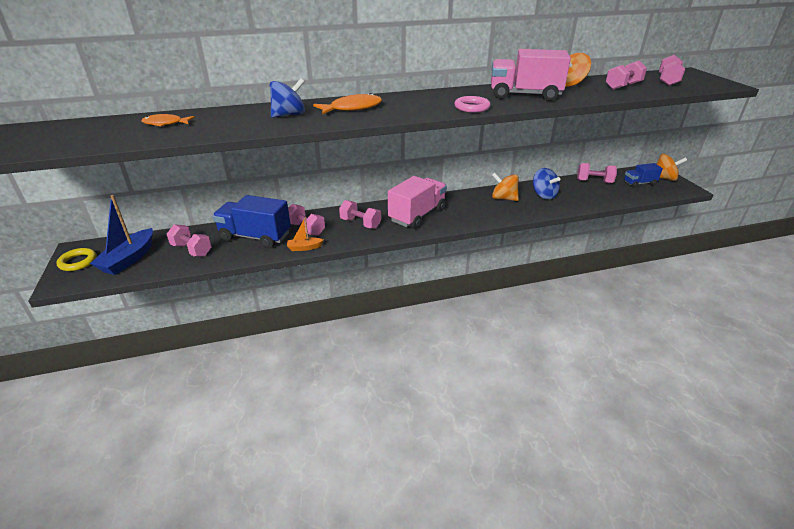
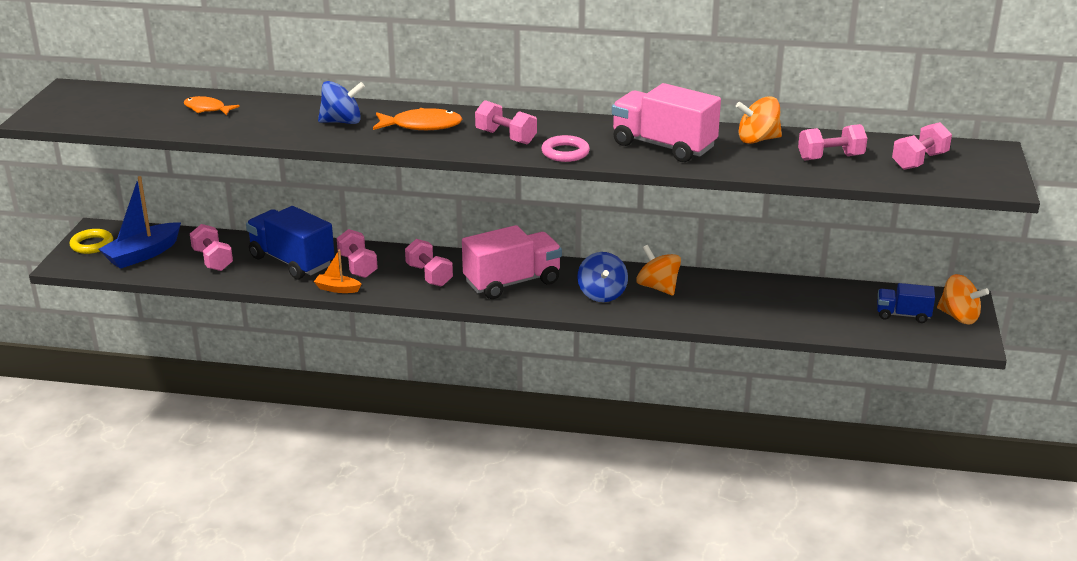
camera: 25 degrees right, 5 degrees down
blue spinning top [533,168,560,200] -> blue spinning top moved to [577,252,628,302]
pink dumbbell [577,163,617,183] -> pink dumbbell moved to [475,100,537,144]

